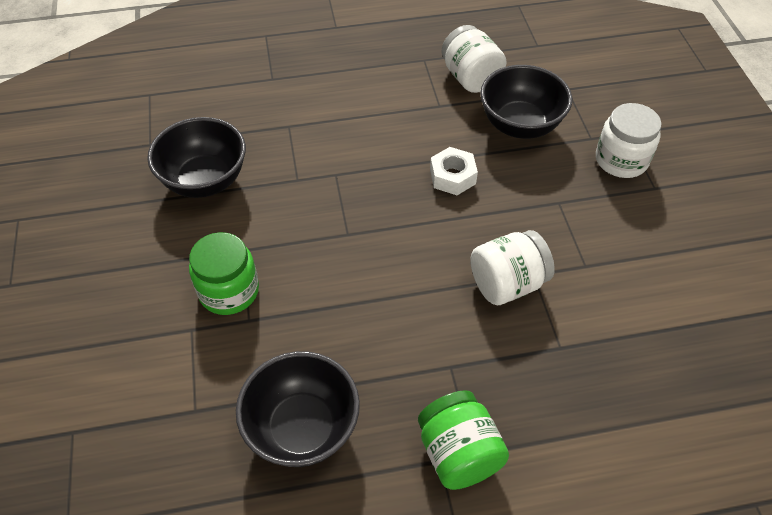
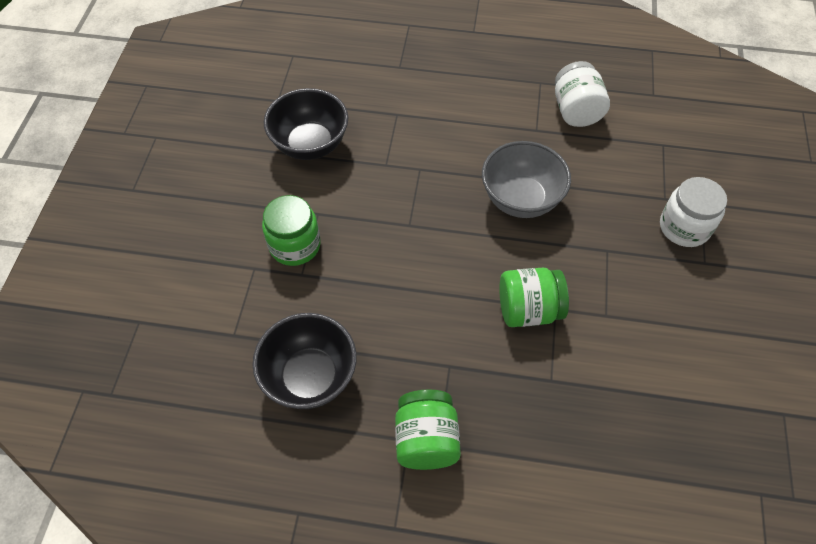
camera: 20 degrees right, 5 degrees up
white nut [430,147,478,195] -> grey bowl [482,141,571,218]
white jar [470,230,555,305] -> green jar [499,268,569,327]
black bowl [480,65,572,139] -> none

